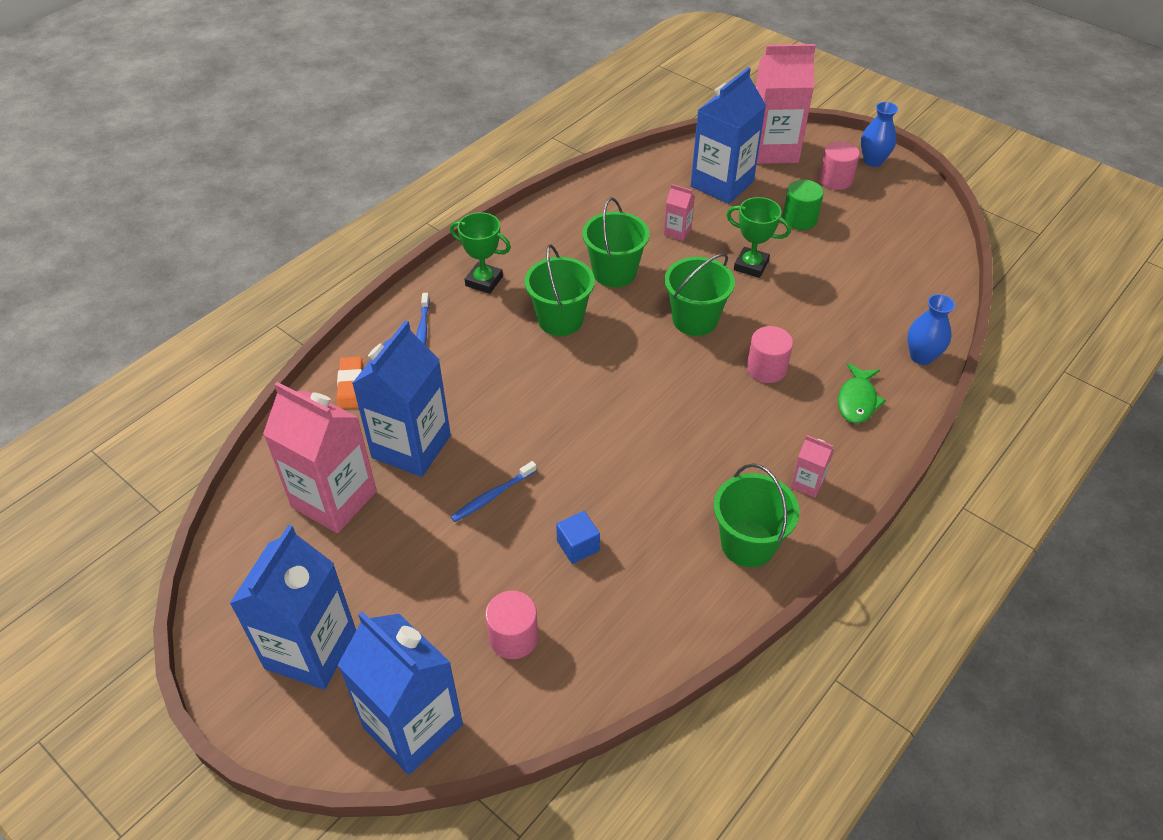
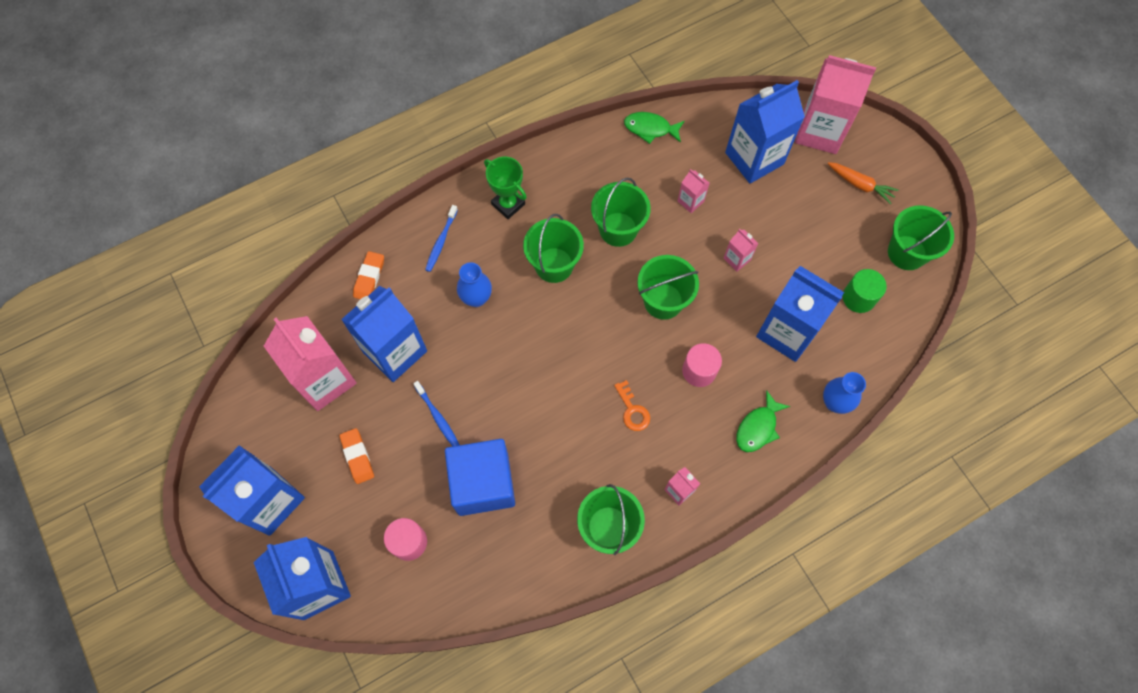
camera: 20 degrees right, 20 degrees up
blue toothbrush [451,461,537,522] -> blue toothbrush turned 105 degrees counterclockwise [413,381,460,446]
blue cube [556,511,600,564] -> blue cube [445,439,515,516], size x2.29
green trophy [726,197,791,278] -> pink carton [723,229,759,271]
green cylinder [782,180,824,230] -> green cylinder moved to [843,269,887,313]
pink cylinder [819,141,860,190] -> orange carrot [828,162,899,204]
blue vase [861,102,898,167] -> blue vase moved to [457,262,492,307]
none -> orange eraser [339,428,374,484]
none -> orange key [614,380,650,431]
none -> green fish [624,112,685,144]
none -> blue carton [756,266,844,362]
none -> green bucket [888,205,954,270]

